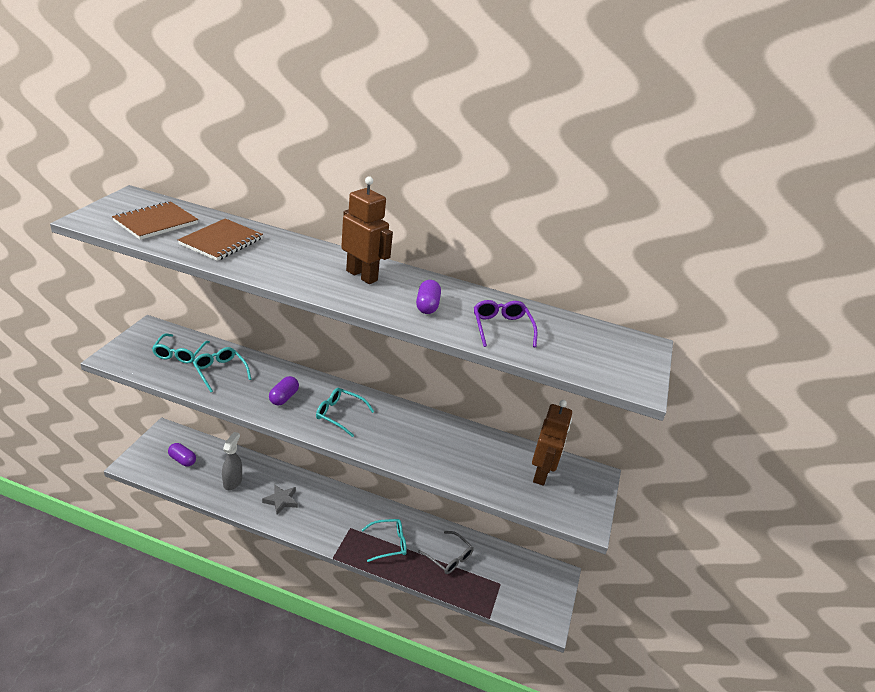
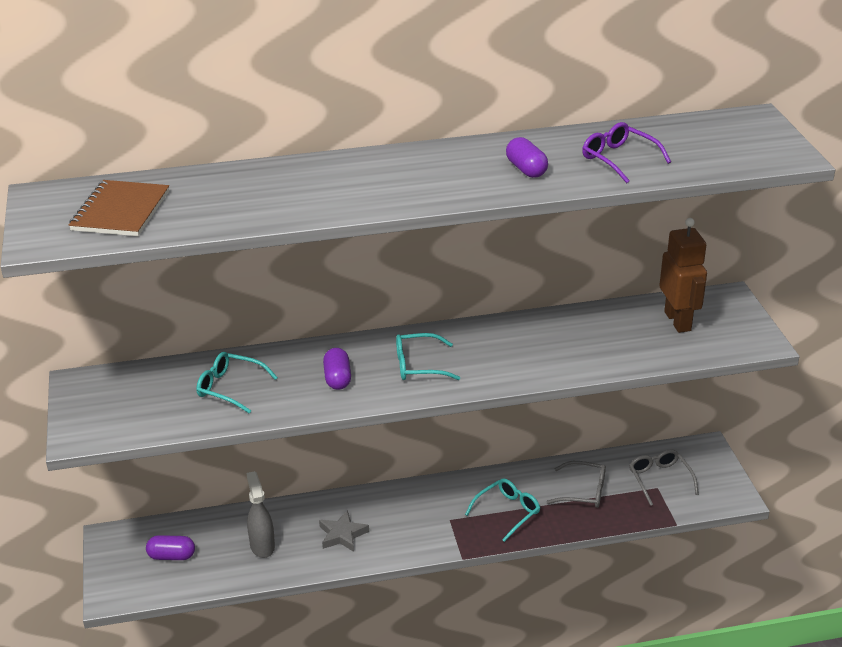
camera: 25 degrees left, 0 degrees up
turquoise glasses [152,334,210,363] -> none
brown notebook [178,219,263,261] -> none
brown robot [341,176,393,284] -> none
none -> grey glasses [629,449,699,506]

